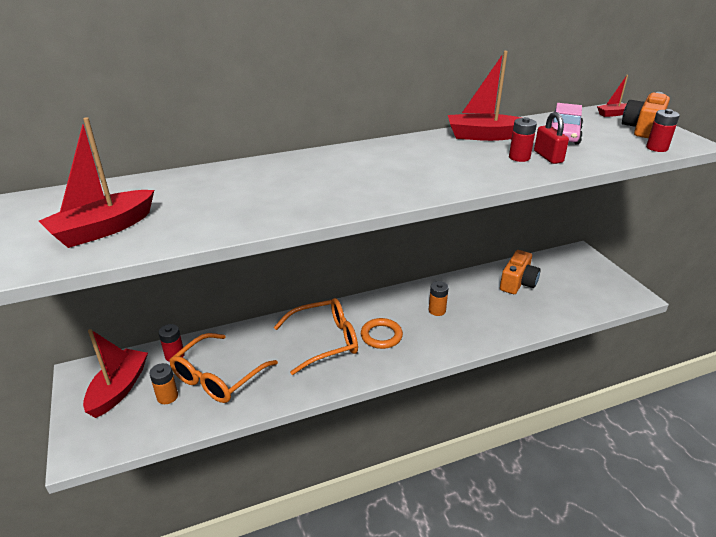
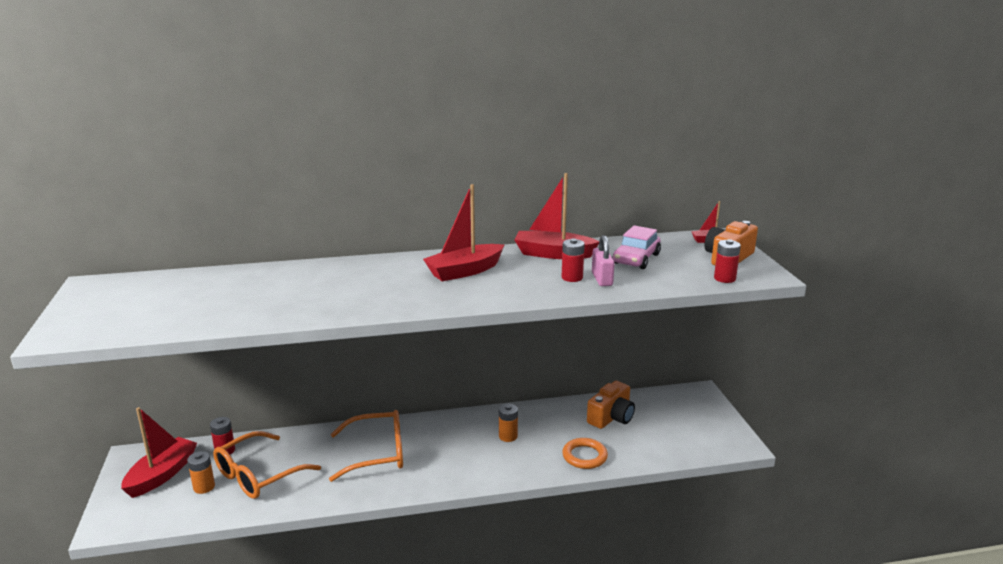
camera: 10 degrees right, 10 degrees down
red boat [39,117,154,248] -> red boat moved to [423,184,504,281]
orange ring [361,318,403,349] -> orange ring moved to [562,438,608,469]
red padlock [534,112,569,164] -> pink padlock [592,235,615,286]

